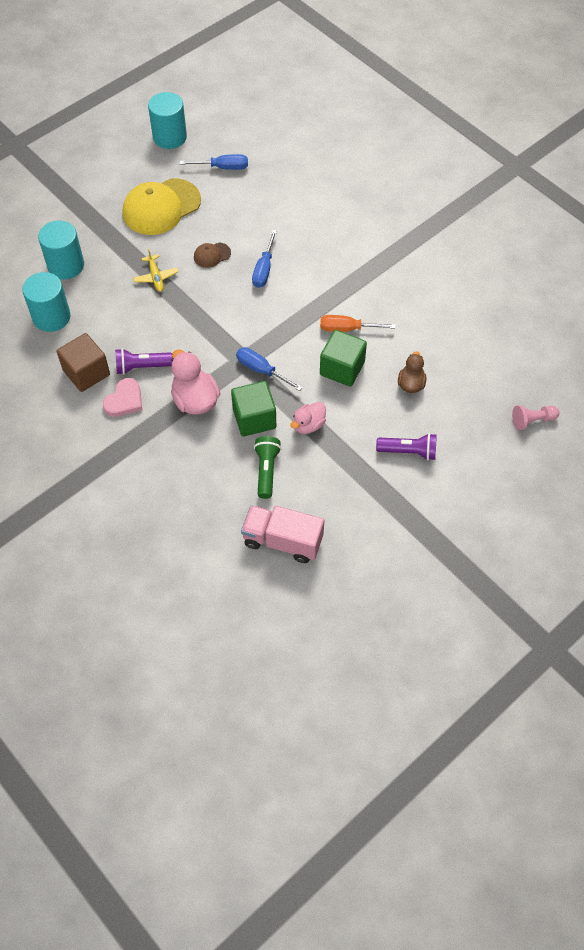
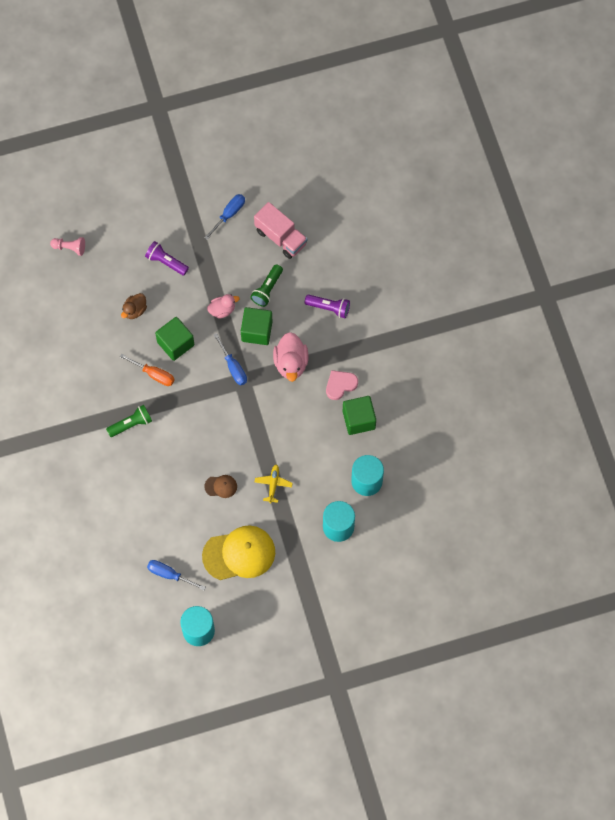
camera: 155 degrees left, 10 degrees up
brown cube [57,333,110,392] -> green cube [343,396,376,435]
purple flashlight [115,348,172,375] -> purple flashlight moved to [304,294,350,318]
blue screwdriver [252,230,277,288] -> blue screwdriver moved to [204,194,245,240]
none -> green flashlight [106,405,152,437]

